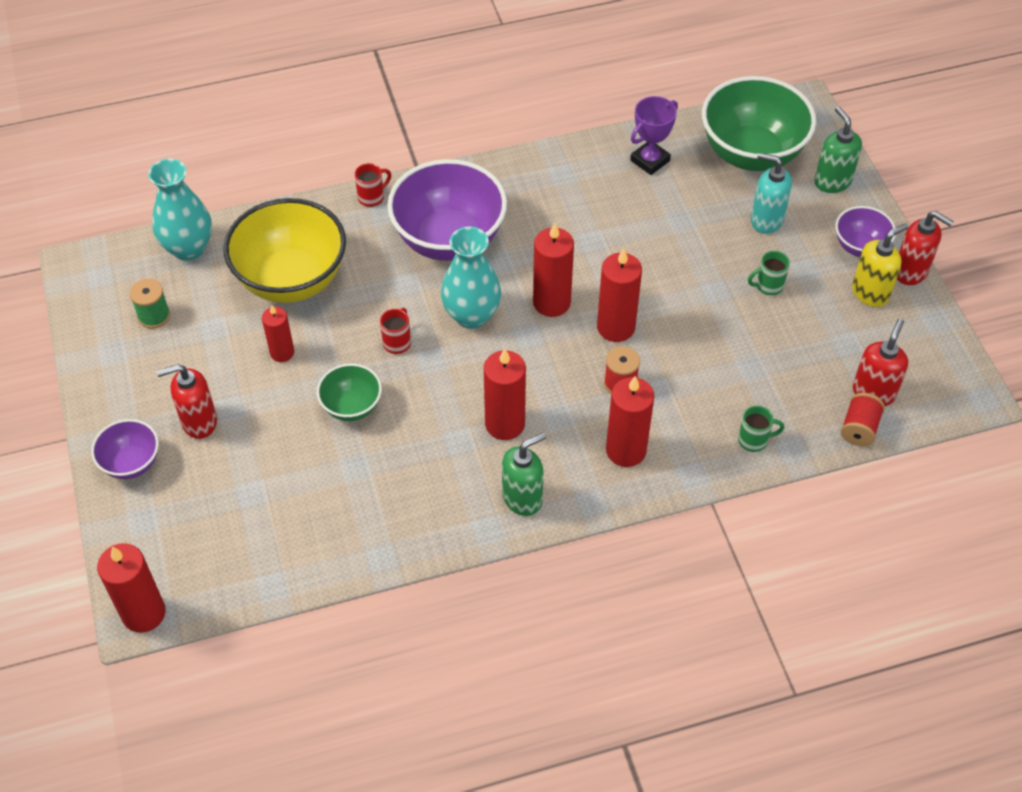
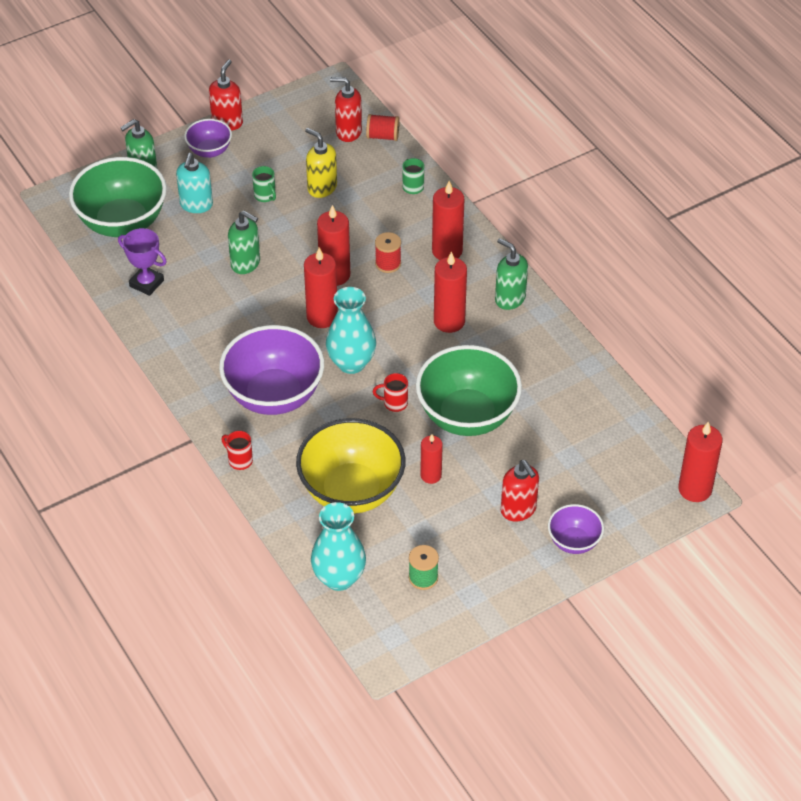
camera: 105 degrees left, 5 degrees down
green bowl [317,363,382,421] -> green bowl [416,345,522,436], size x1.97
yellow soap dispenser [852,223,908,307] -> yellow soap dispenser moved to [305,128,337,198]
none -> green soap dispenser [228,211,260,274]

